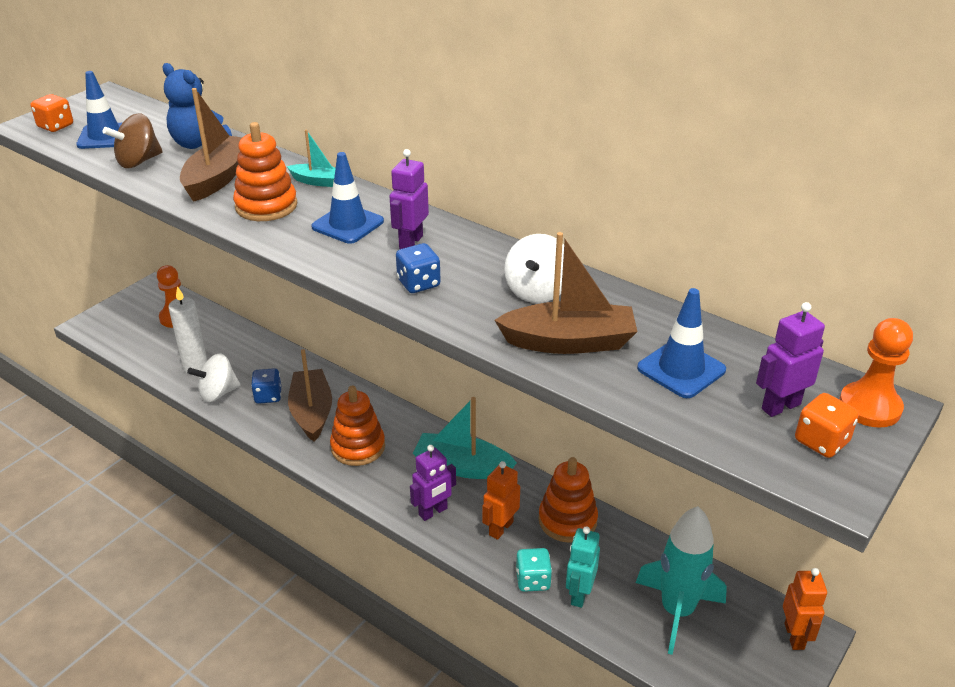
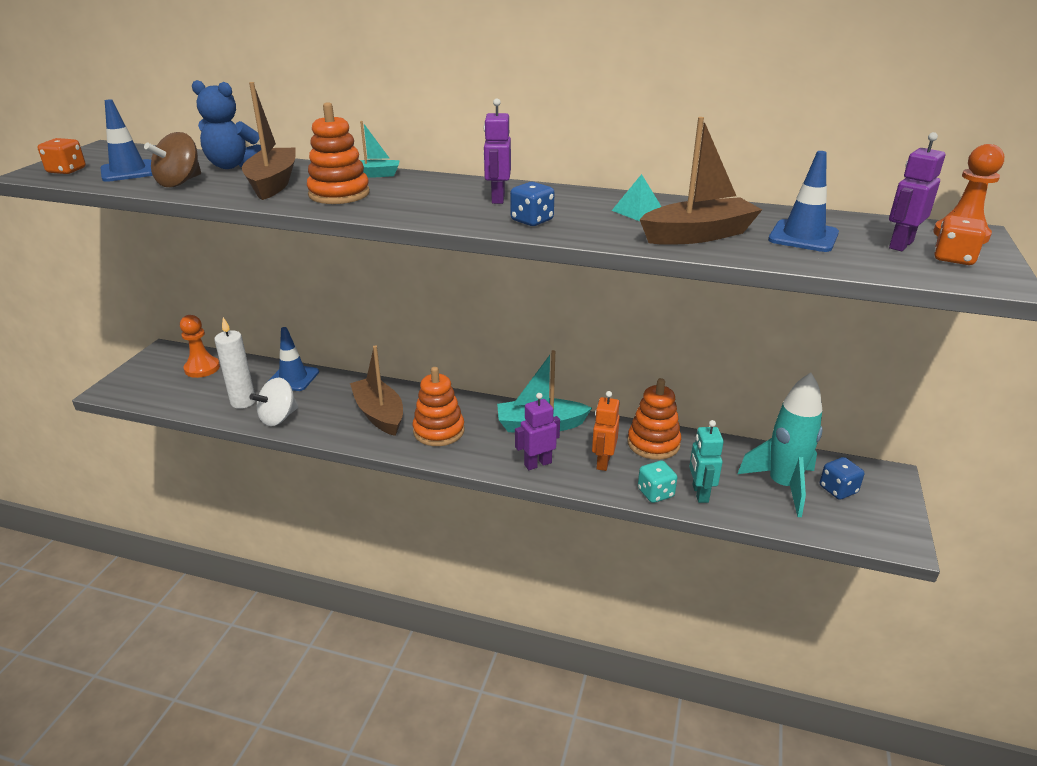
camera: 20 degrees left, 5 degrees down
blue dice [251,368,281,404] -> blue dice moved to [820,457,864,500]
blue traffic cone [311,152,384,244] -> blue traffic cone moved to [267,327,319,391]
purple robot [410,445,456,521] -> purple robot turned 150 degrees counterclockwise [515,393,560,470]
white spinning top [504,234,564,303] -> turquoise pyramid [612,174,661,221]
orange robot [783,568,827,650] -> none

